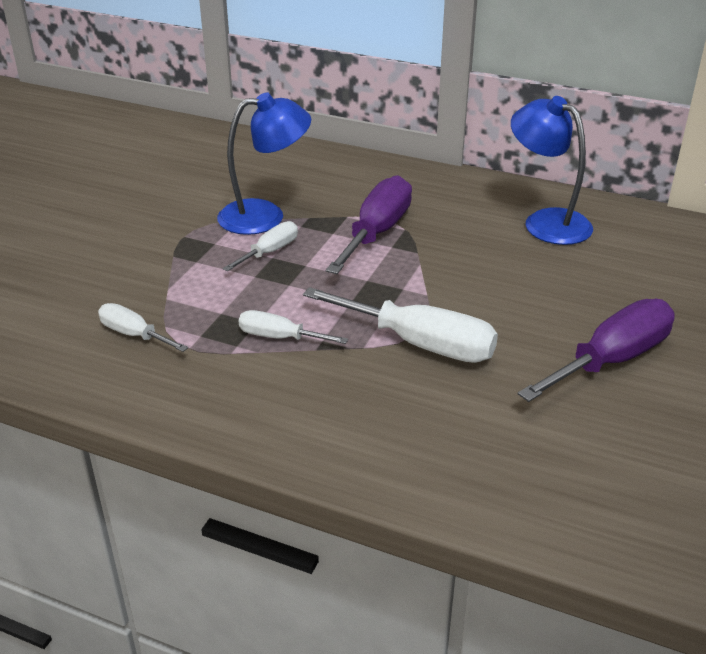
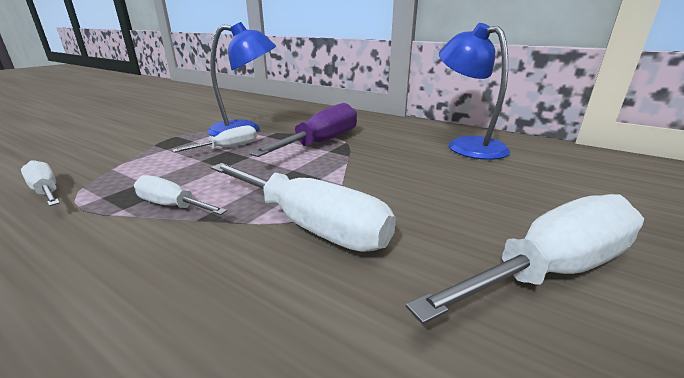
camera: 10 degrees right, 10 degrees down
purple screwdriver [518,299,675,402] -> white screwdriver [406,194,644,324]

